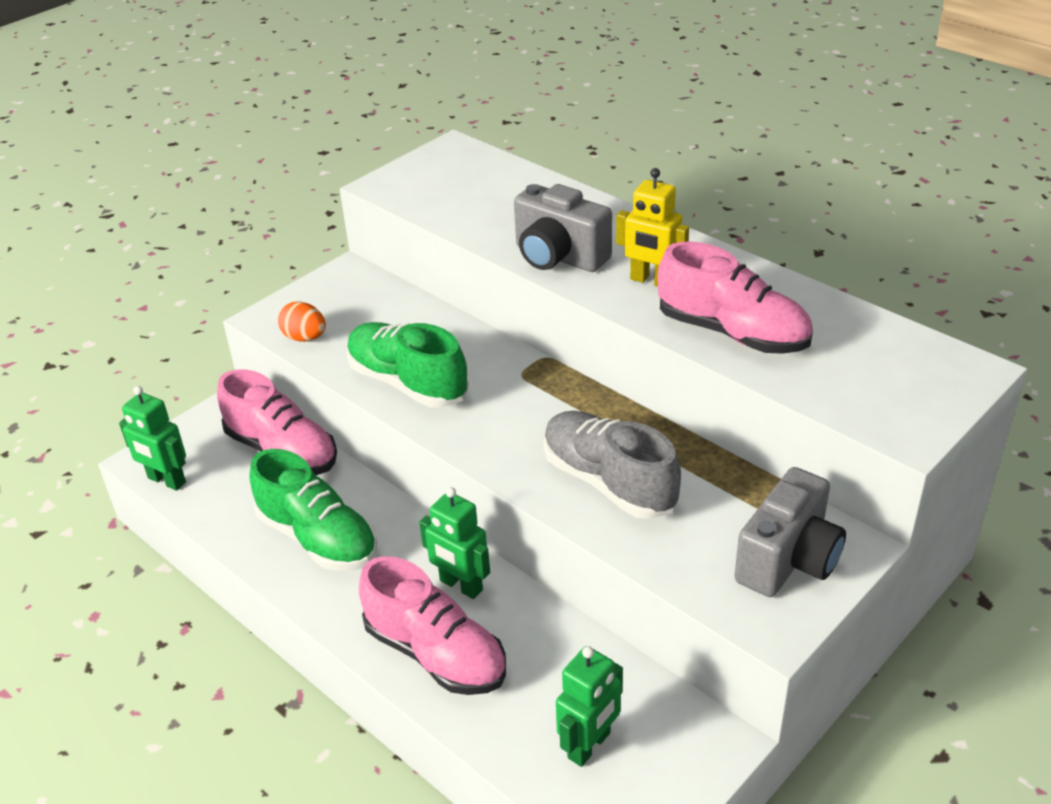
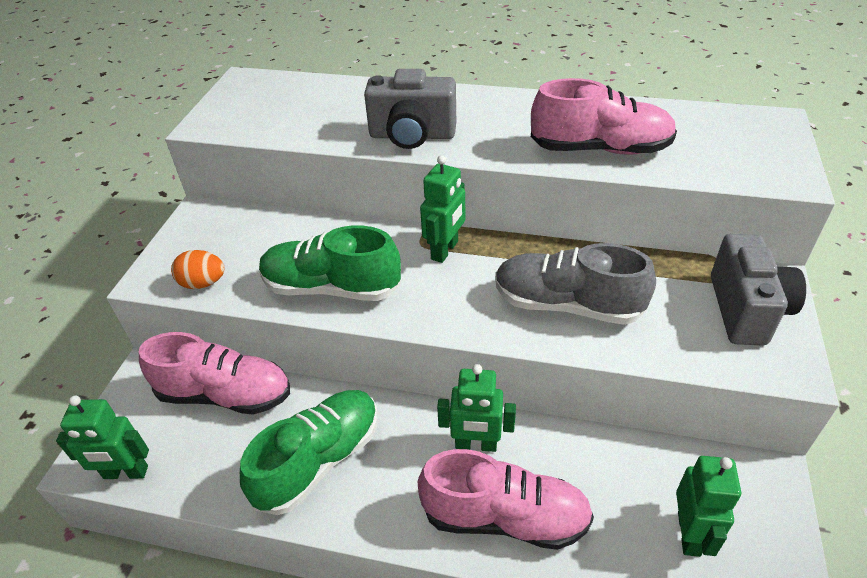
camera: 30 degrees left, 5 degrees up
green shoe [249,449,377,571] -> green shoe turned 60 degrees counterclockwise [240,390,378,515]
yellow robot [616,168,689,287] -> none
none -> green robot [420,155,465,263]

